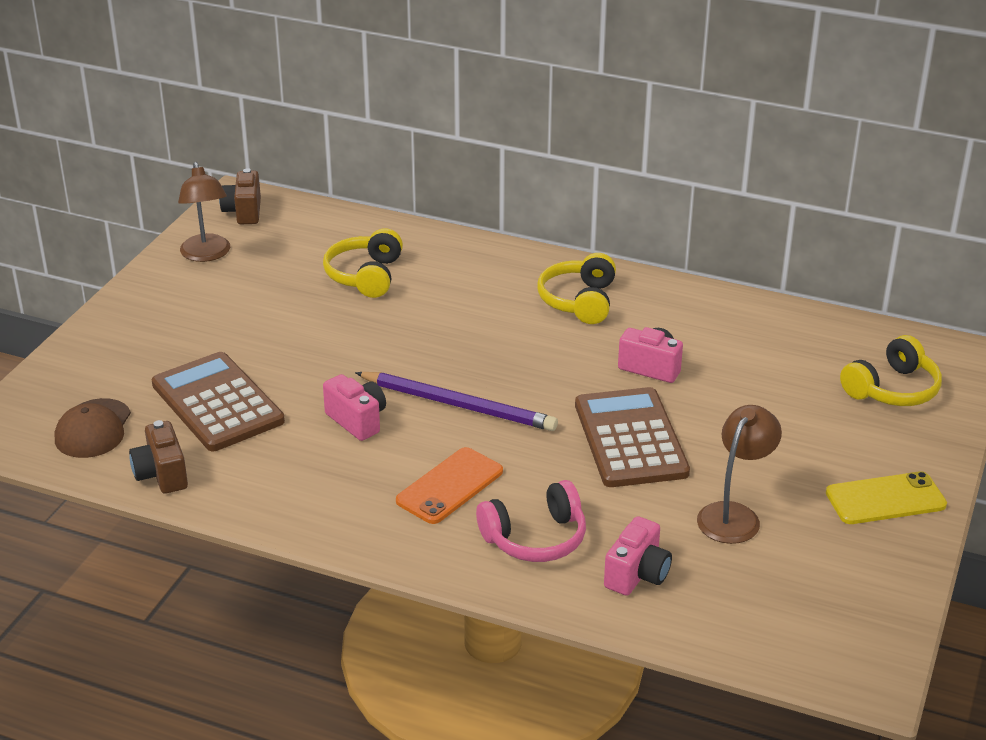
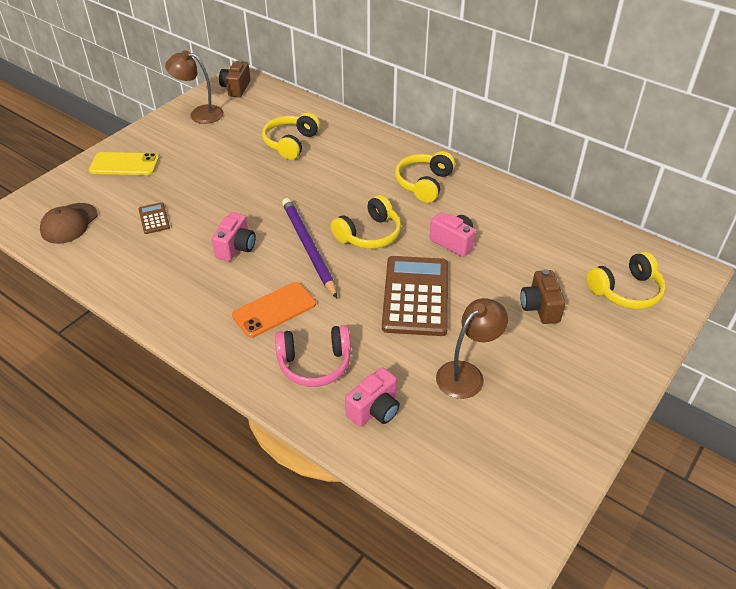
camera: 15 degrees right, 10 degrees up
brown camera [129,420,188,494] -> brown camera moved to [520,269,566,324]
brown calculator [152,352,285,451] -> brown calculator [138,202,170,234], size x0.45
brown lamp [178,162,230,262] -> brown lamp turned 105 degrees clockwise [165,50,224,124]
pink camera [323,374,386,441] -> pink camera turned 45 degrees clockwise [212,212,256,261]
purple pencil [355,372,558,431] -> purple pencil turned 150 degrees counterclockwise [282,198,337,298]
yellow phone [826,471,947,524] -> yellow phone moved to [89,152,159,175]
none -> yellow headphones [331,195,401,249]

